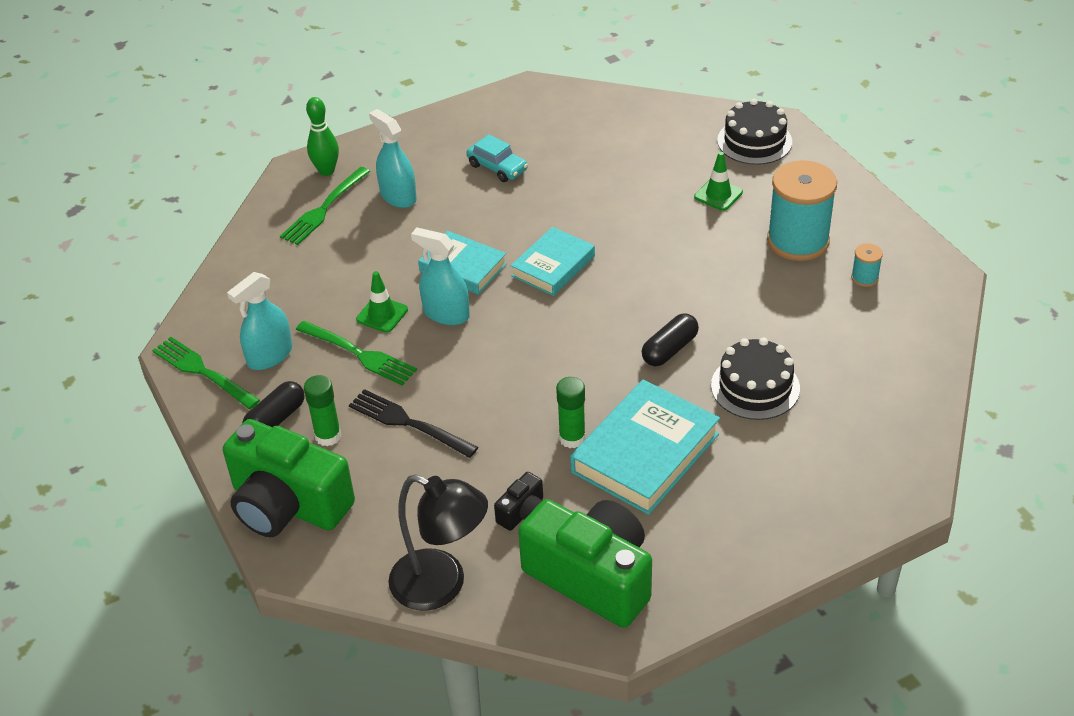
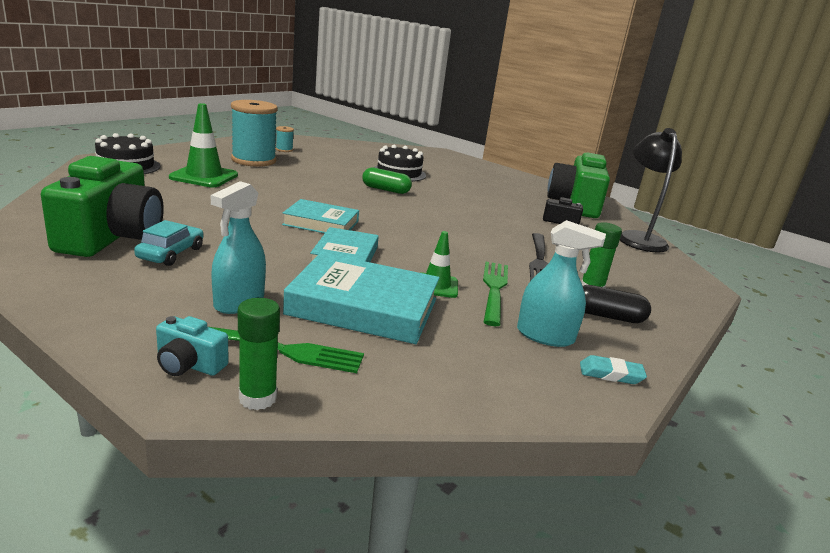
camera: 120 degrees left, 20 degrees down
green fork [152,337,260,409] -> turquoise eraser [580,355,647,384]
green camera [223,419,355,537] -> green camera moved to [41,156,164,257]
green bowling pin [306,97,339,176] -> turquoise camera [156,316,229,376]
turquoise spray bottle [411,228,470,325] -> none
green glue stick [556,377,586,448] -> green glue stick moved to [238,298,280,410]
turquoise book [570,379,720,515] -> turquoise book moved to [283,252,440,344]
black capsule [642,313,699,366] -> green capsule [362,167,412,194]
green traffic cone [694,152,743,211] -> green traffic cone [169,103,238,187], size x1.67

